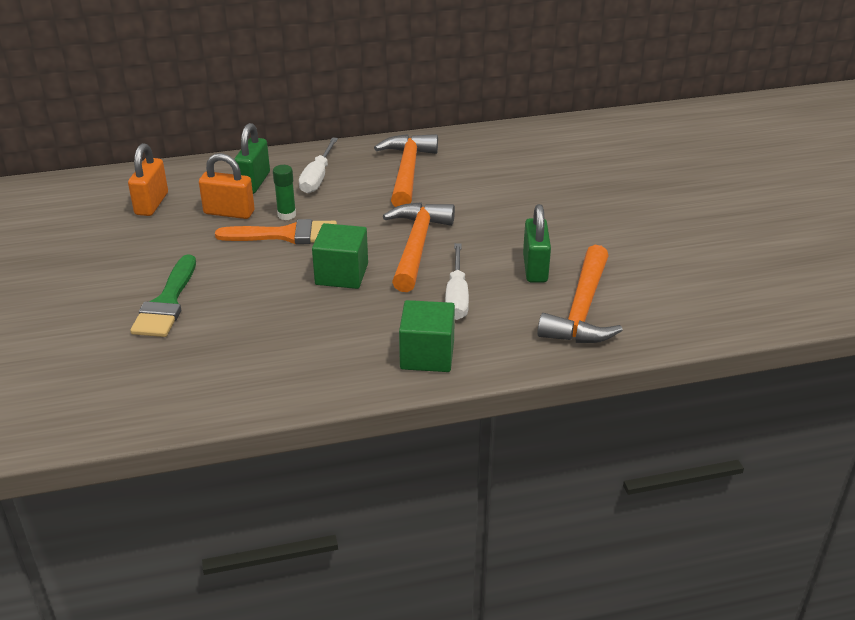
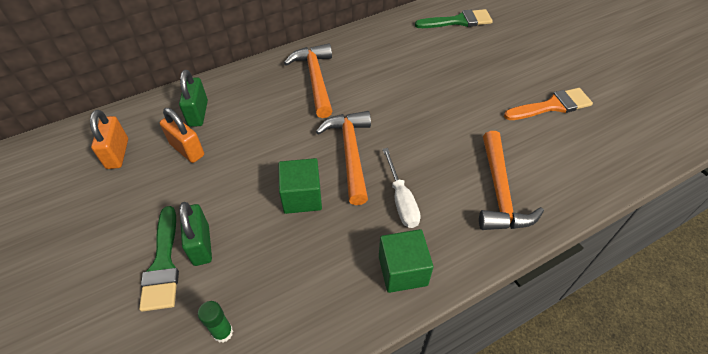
camera: 15 degrees left, 15 degrees up
orange padlock [199,153,255,219] -> orange padlock turned 45 degrees clockwise [160,108,204,163]
orange brush [215,219,337,244] -> orange brush moved to [504,88,593,120]
green glue stick [273,165,296,220] -> green glue stick moved to [198,301,233,343]
white screwdriver [299,137,338,194] -> none
green padlock [523,204,551,282] -> green padlock moved to [179,202,212,266]
none -> green brush [415,9,493,28]

